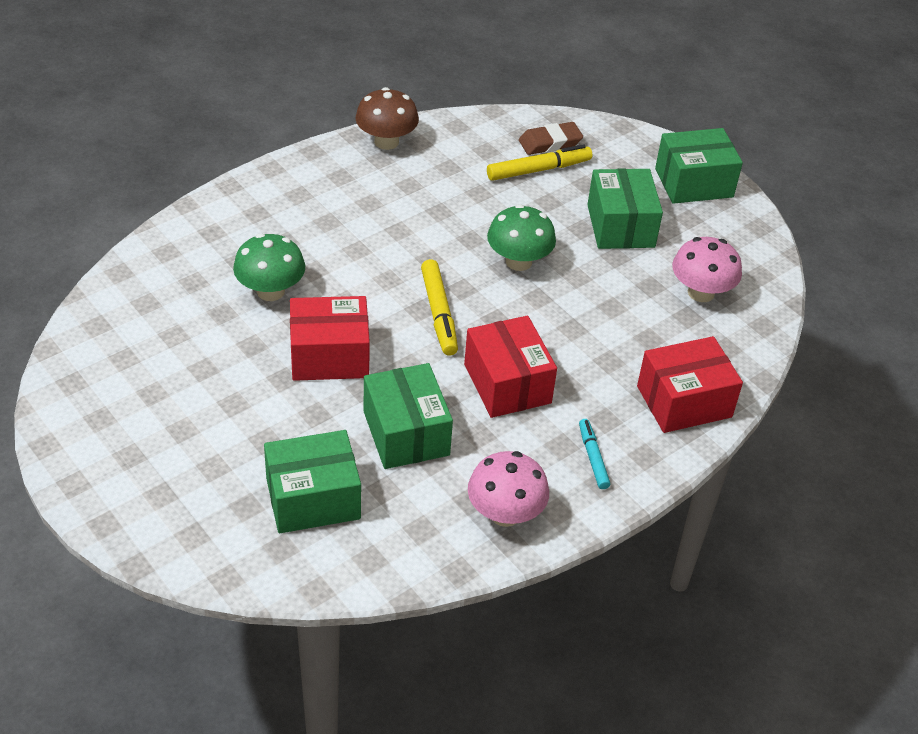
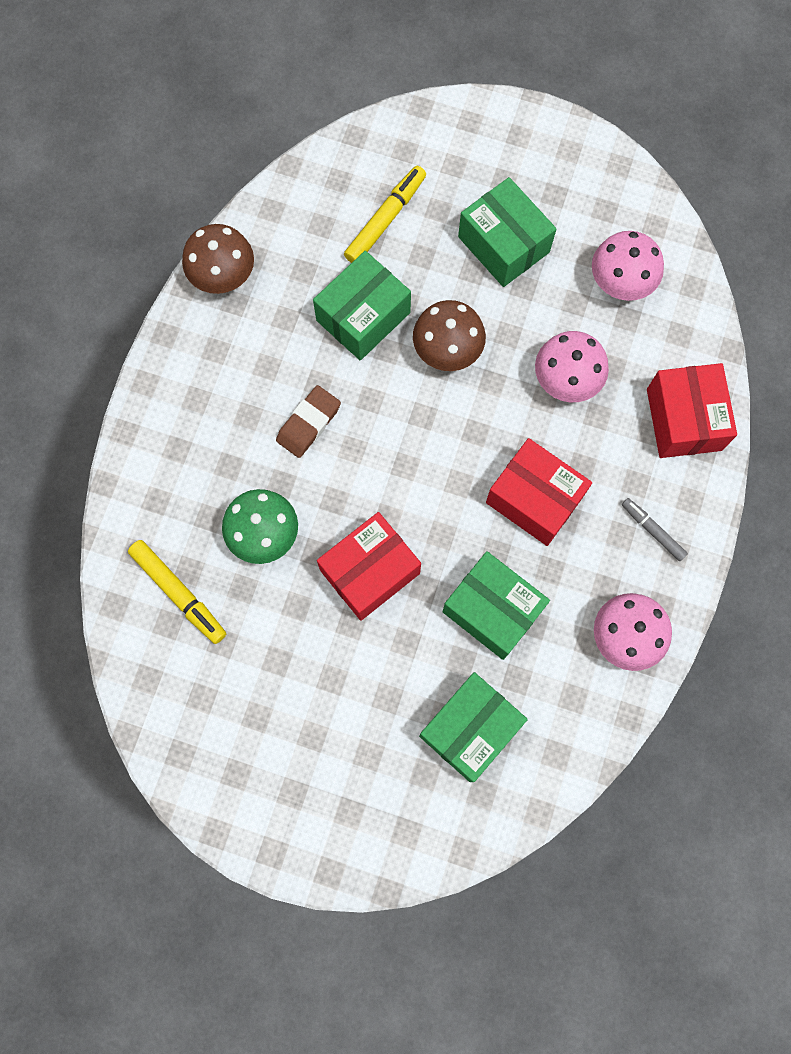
camera: 30 degrees left, 30 degrees up
yellow marker [421,259,458,356] -> yellow marker moved to [128,540,226,644]
green mushroom [487,204,556,271] -> brown mushroom [413,300,486,371]
brown eraser [519,122,583,155] -> brown eraser moved to [276,385,341,458]
turquoise marker [579,419,610,489] -> grey marker [622,498,688,561]
red box [637,336,743,433] -> red box turned 45 degrees counterclockwise [647,363,737,458]
green box [655,128,743,204] -> green box moved to [313,251,411,361]
none -> pink mushroom [535,331,609,402]

